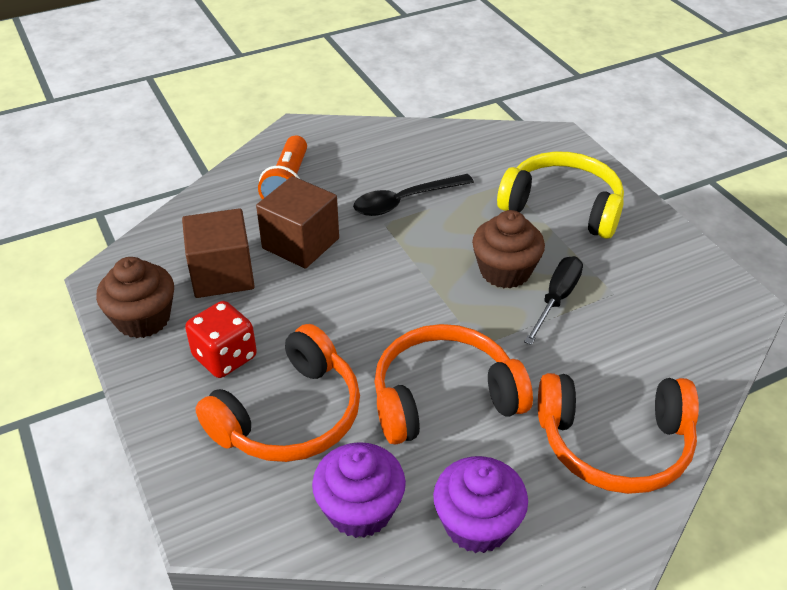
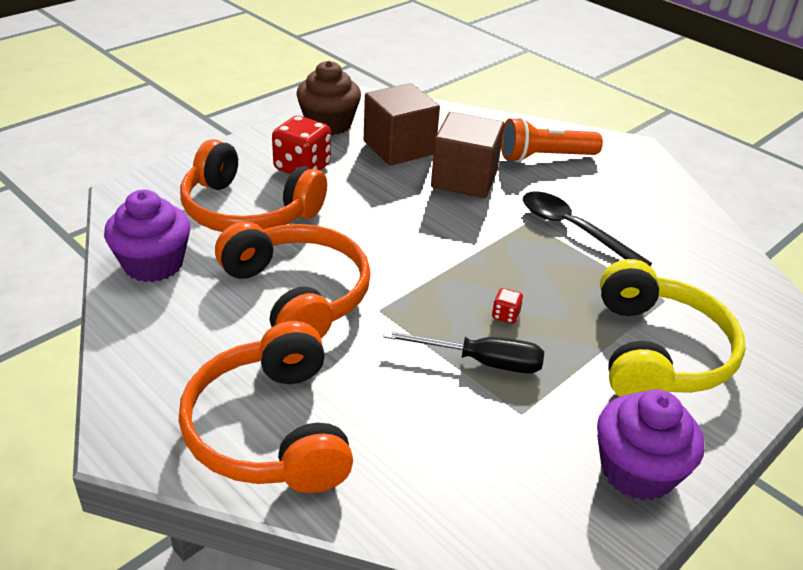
camera: 70 degrees right, 5 degrees down
purple cupcake [433,456,528,553] -> purple cupcake moved to [597,389,705,501]
brown cupcake [472,210,545,289] -> red dice [492,288,523,324]

